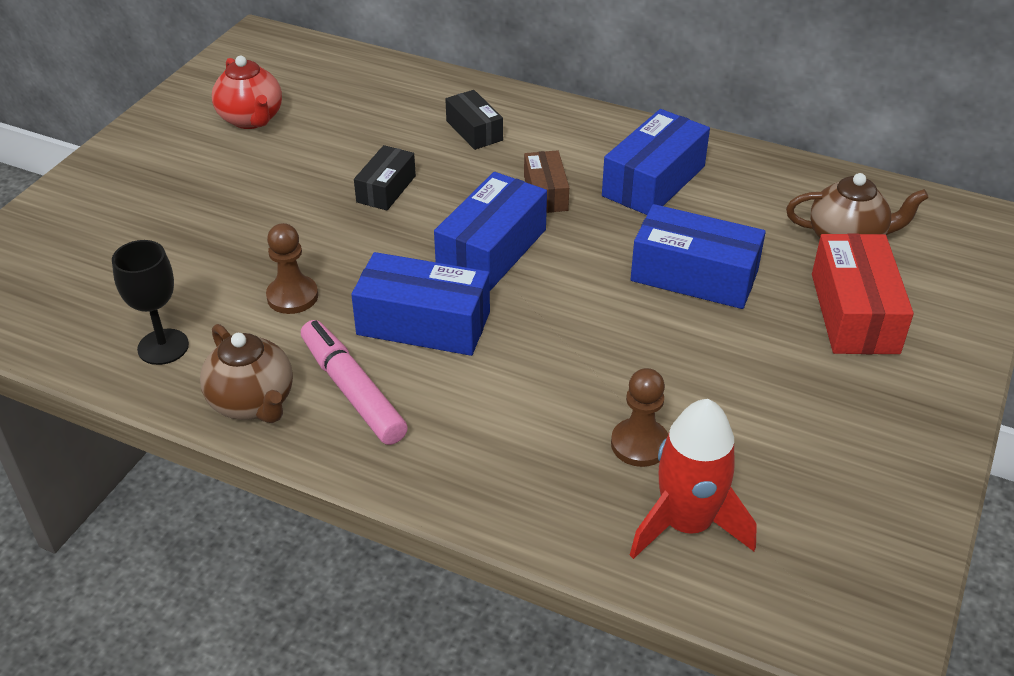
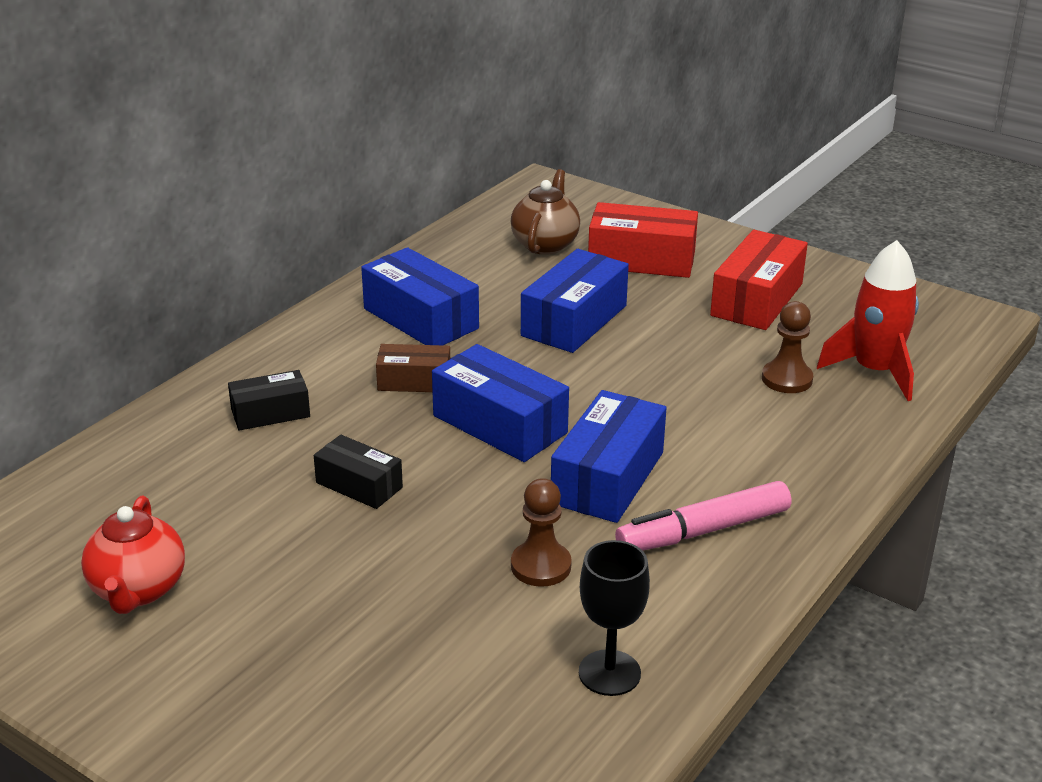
camera: 80 degrees left, 10 degrees down
brown teapot [200,324,293,423] -> none
red teapot [212,56,282,129] -> red teapot turned 105 degrees clockwise [81,496,185,614]
none -> red box [710,230,808,330]

